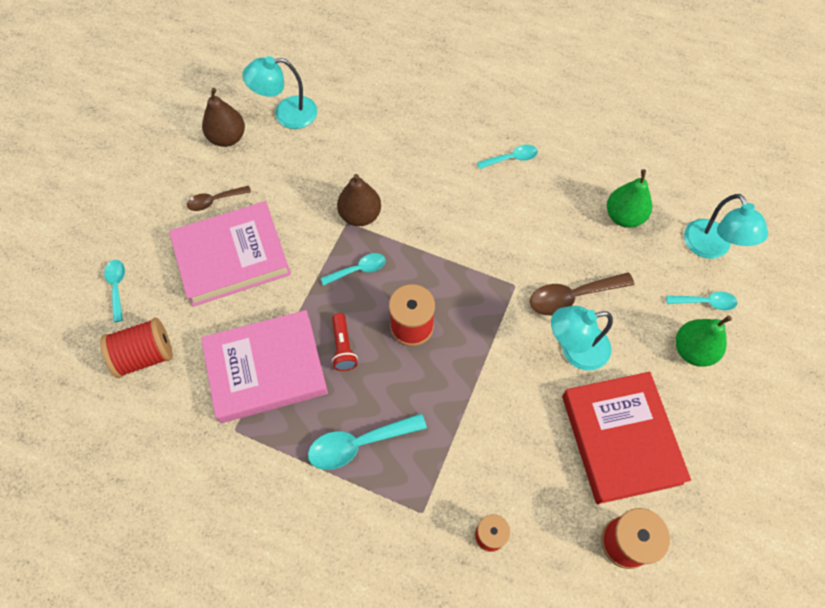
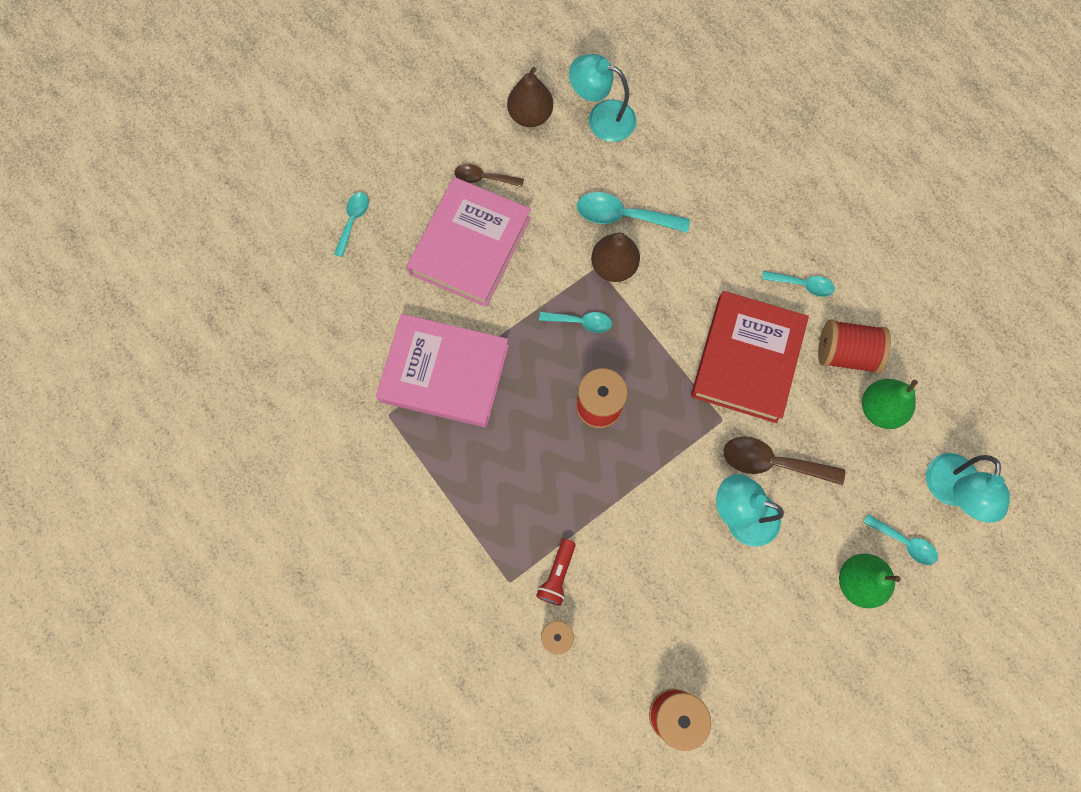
camera: 30 degrees right, 10 degrees up
red spool [100,318,173,378] -> red spool moved to [818,319,891,374]
pink book [169,201,291,307] -> pink book turned 75 degrees counterclockwise [407,177,531,307]
turquoise spoon [308,413,427,470] -> turquoise spoon moved to [577,192,690,233]
red flashlight [332,313,358,371] -> red flashlight moved to [536,539,576,606]
red book [562,372,691,504] -> red book moved to [691,291,809,423]

